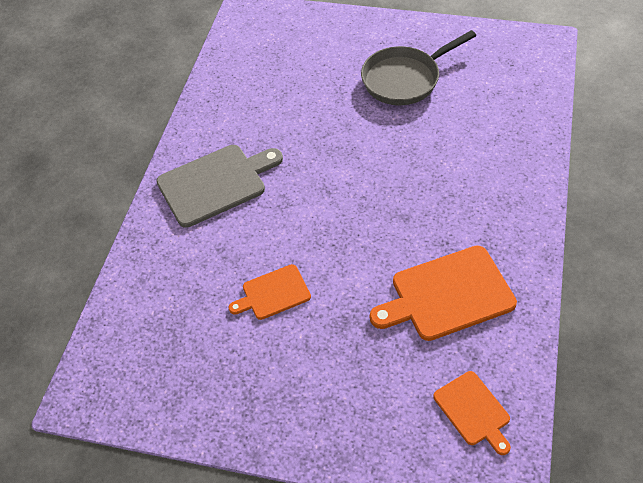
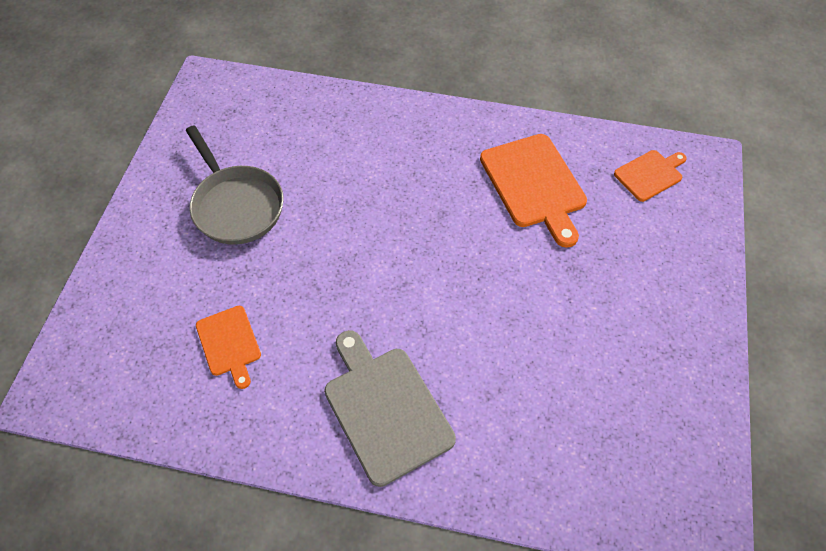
camera: 95 degrees left, 5 degrees up
orange cutting board [229,264,311,320] -> orange cutting board moved to [196,306,261,389]

